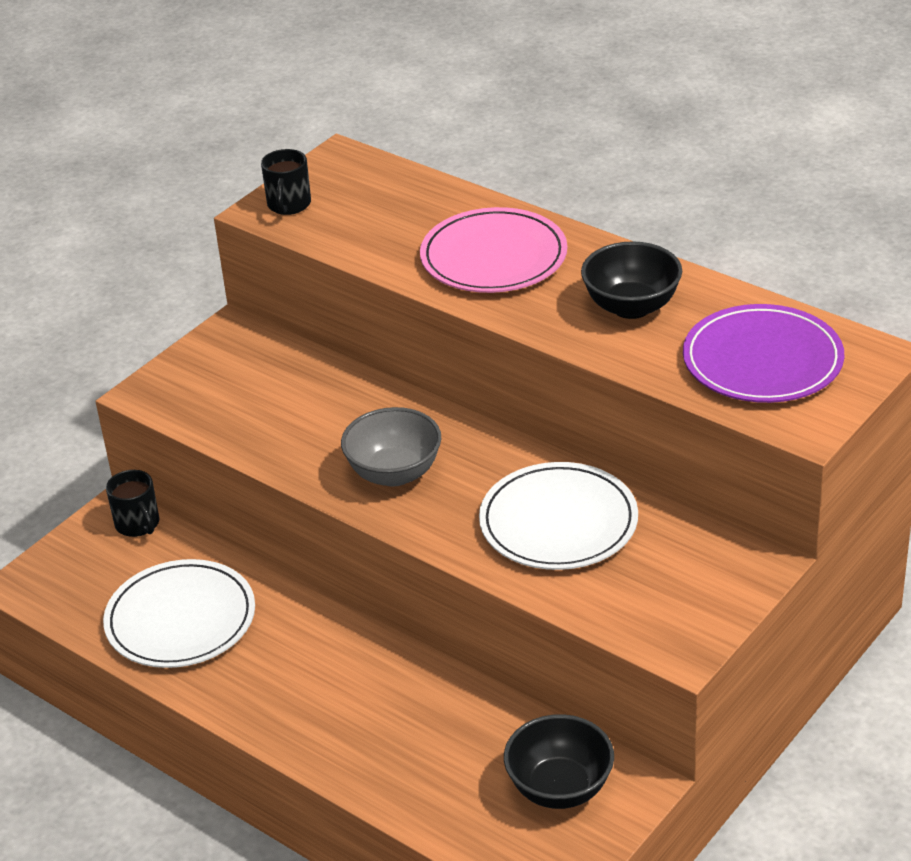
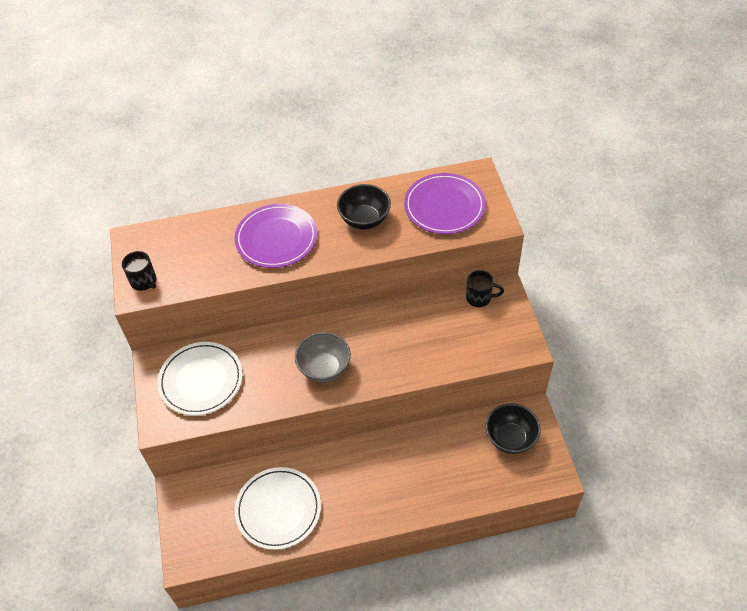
camera: 50 degrees left, 15 degrees up
black mug [106,470,159,537] -> black mug moved to [466,270,504,307]
pink plate [420,207,567,293] -> purple plate [235,204,317,268]
white plate [479,462,638,570] -> white plate moved to [158,342,243,415]

